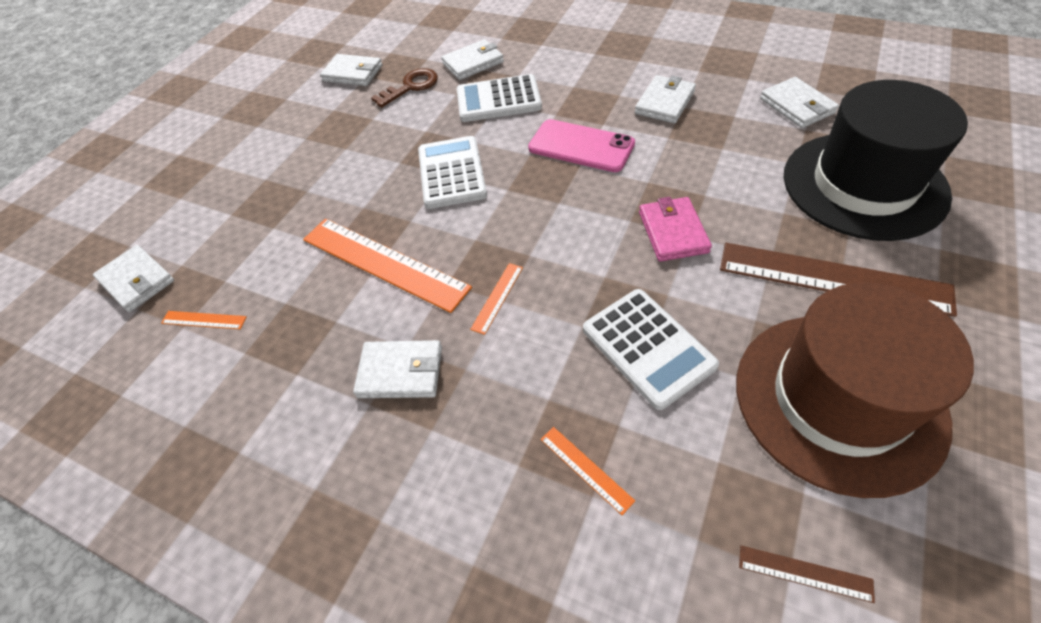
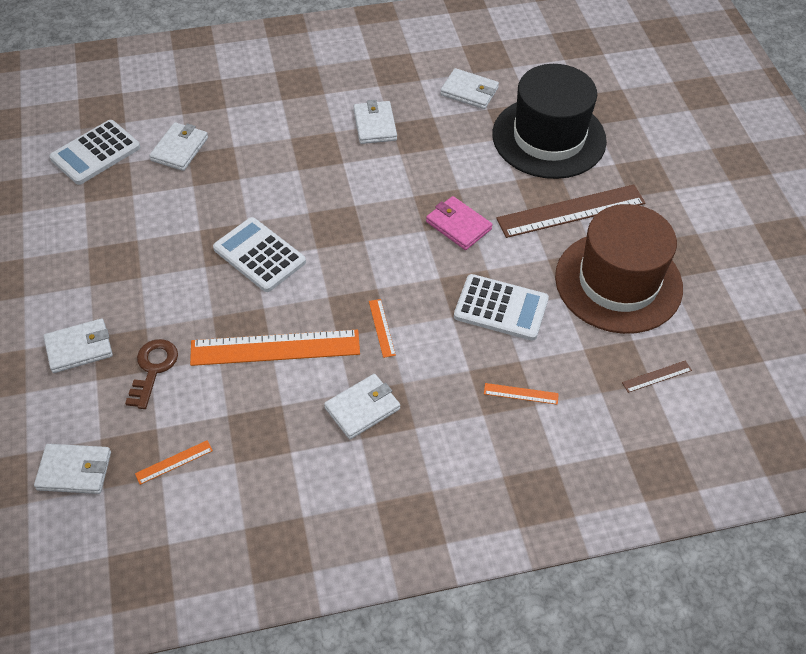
camera: 45 degrees left, 0 degrees up
white wallet [320,54,382,86] -> white wallet moved to [43,319,113,373]
brown key [371,68,438,107] -> brown key moved to [125,339,178,409]
white calculator [457,74,542,122] -> white calculator moved to [49,120,140,185]
pink phone [528,119,635,172] -> none

